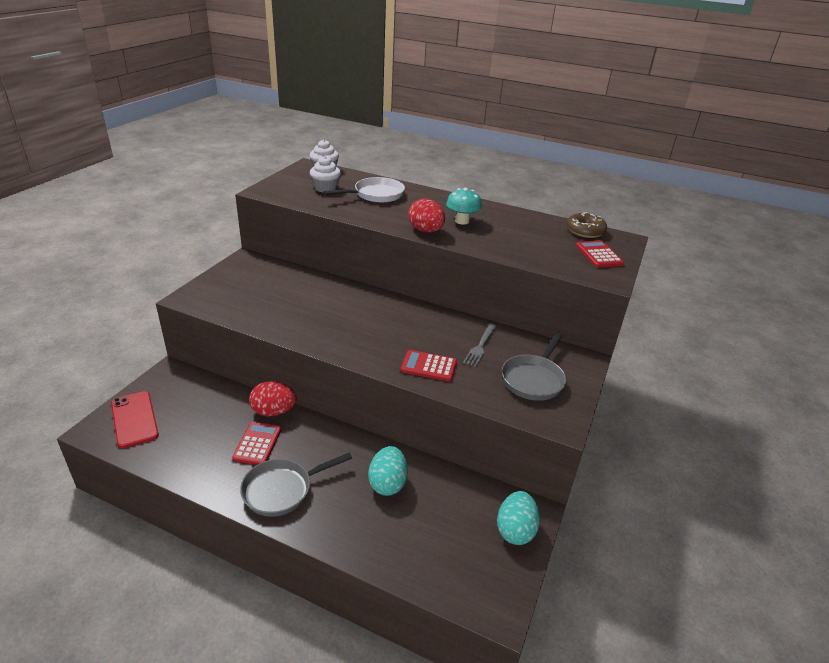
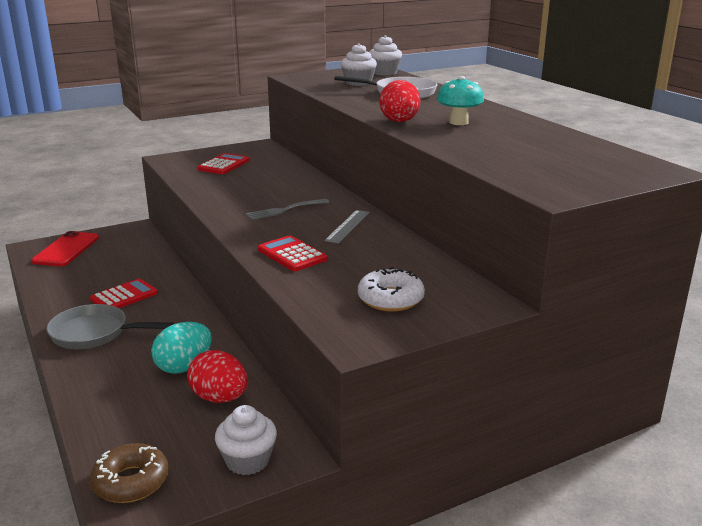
camera: 40 degrees right, 10 degrees down
red egg [249,382,296,416] -> red egg moved to [187,350,248,403]
grey fork [463,324,497,367] -> grey fork moved to [246,199,329,220]
turquoise egg [497,491,540,545] -> white cupcake [215,405,277,475]
grey pan [502,332,566,401] -> white donut [358,267,425,311]
brown donut [566,212,607,238] -> brown donut moved to [90,443,169,503]
red calculator [576,240,624,268] -> red calculator moved to [198,153,249,174]
none -> grey ruler [324,210,370,244]

